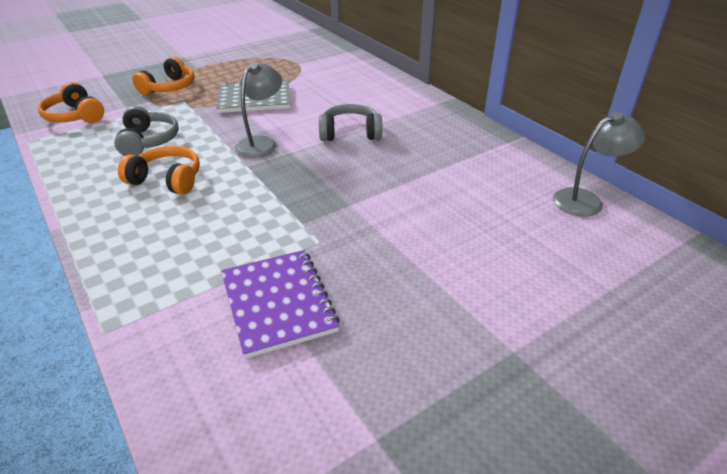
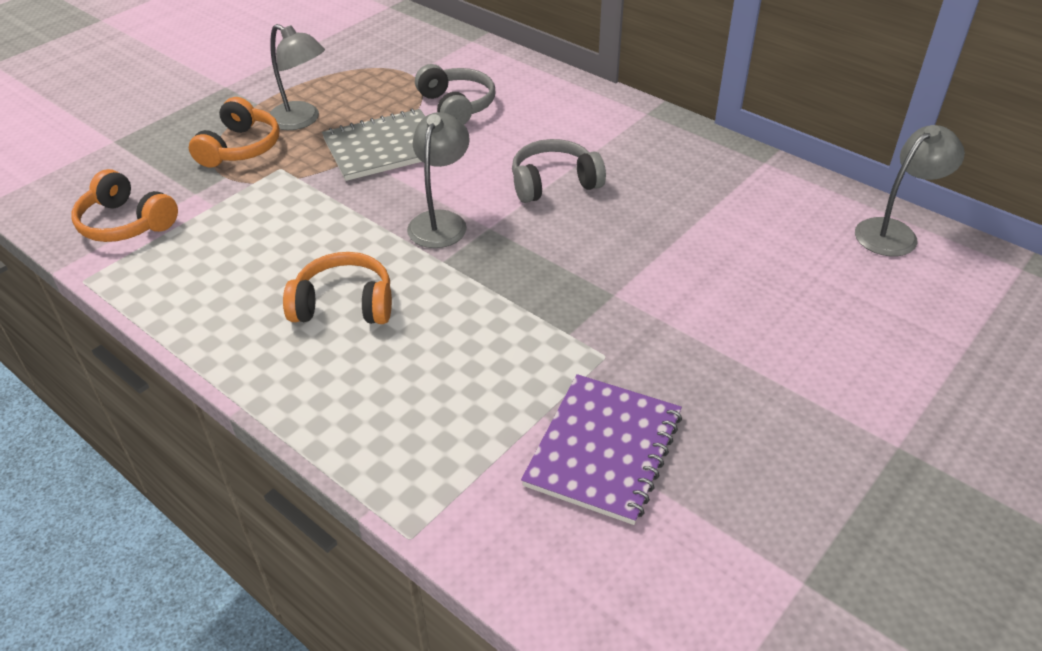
camera: 15 degrees left, 5 degrees up
grey headphones [114,106,179,156] -> grey headphones moved to [415,64,496,124]
purple notebook [221,250,340,359] -> purple notebook turned 60 degrees clockwise [521,374,682,525]
none -> grey lamp [270,24,325,130]

